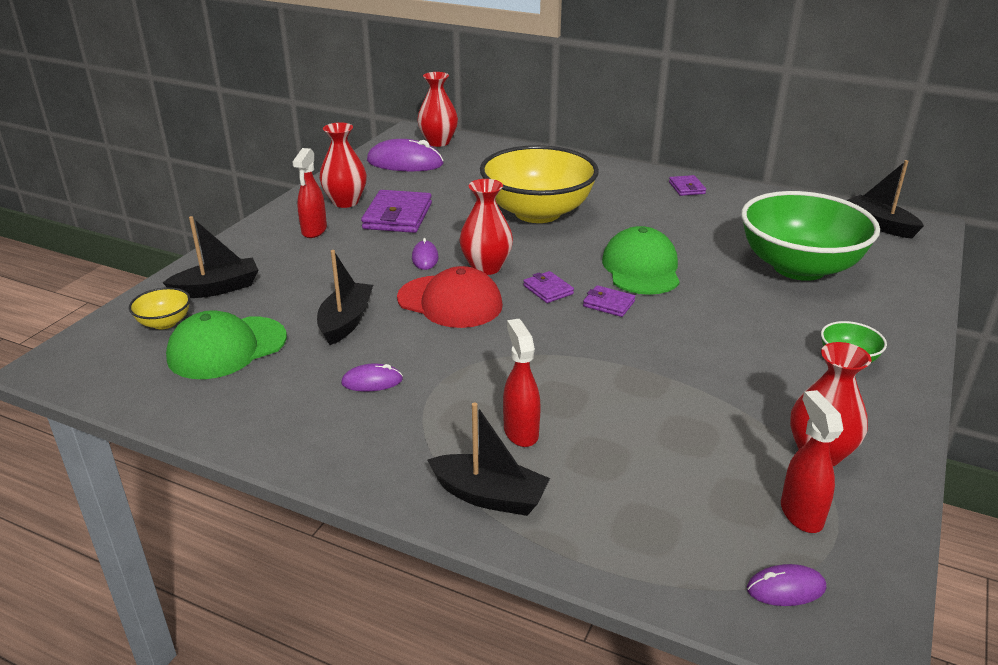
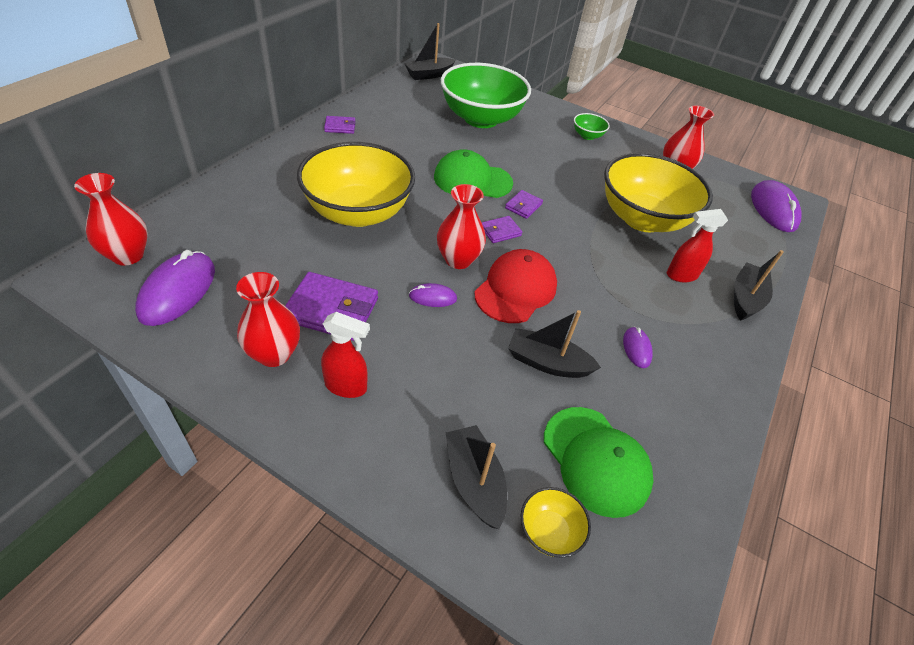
camera: 90 degrees left, 15 degrees up
purple mouse [747,564,826,606] -> purple mouse [751,180,802,232], size x1.97
red spray bottle [781,390,844,533] -> none
none -> yellow bowl [604,153,713,232]

